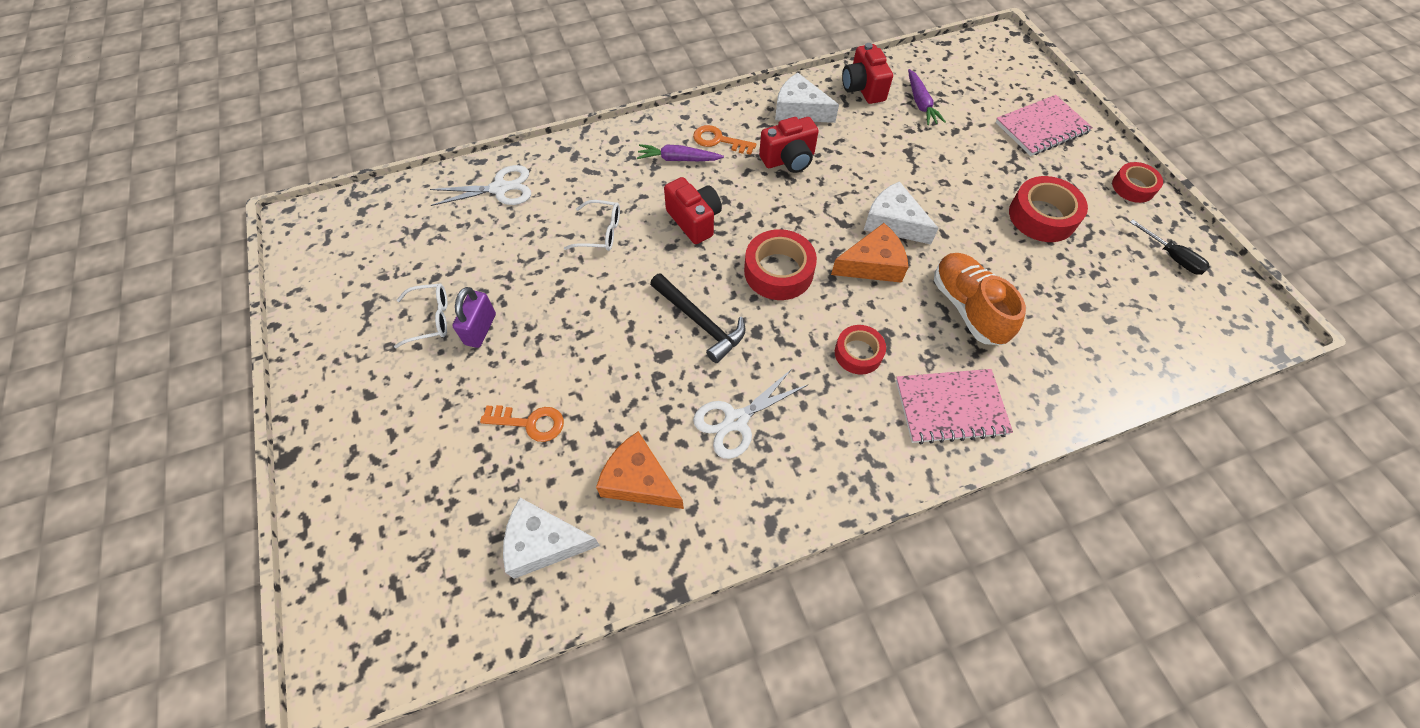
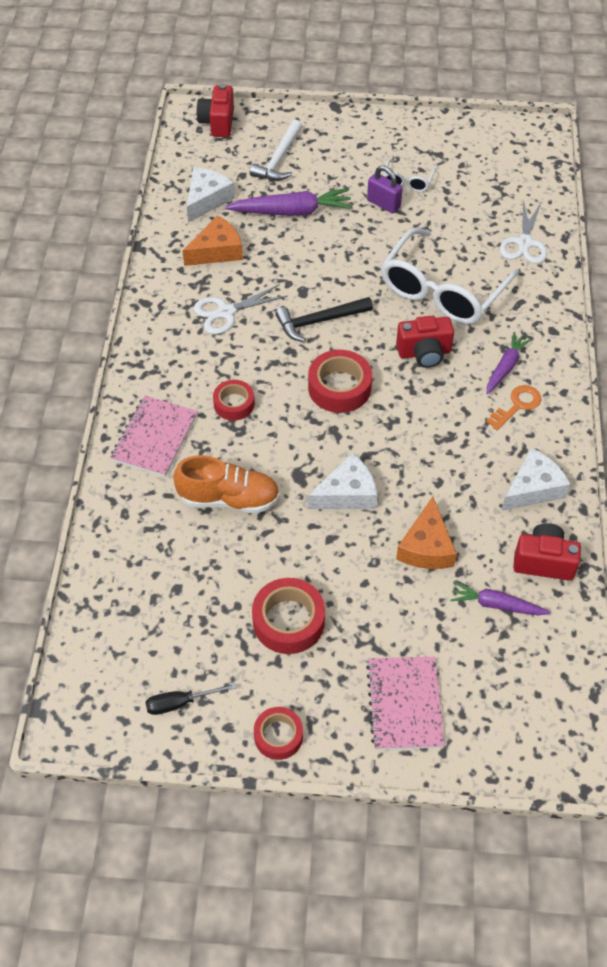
camera: 115 degrees right, 5 degrees down
orange key [480,405,564,442] -> purple carrot [225,188,353,216]
white glasses [564,200,620,251] -> white glasses [381,228,519,325], size x2.26
white scissors [693,368,809,459] -> white scissors turned 105 degrees counterclockwise [194,284,288,334]
red camera [759,117,819,173] -> red camera moved to [196,84,234,137]
orange cheese [831,223,908,283] -> orange cheese moved to [396,497,457,569]
none -> white hammer [250,120,302,181]

